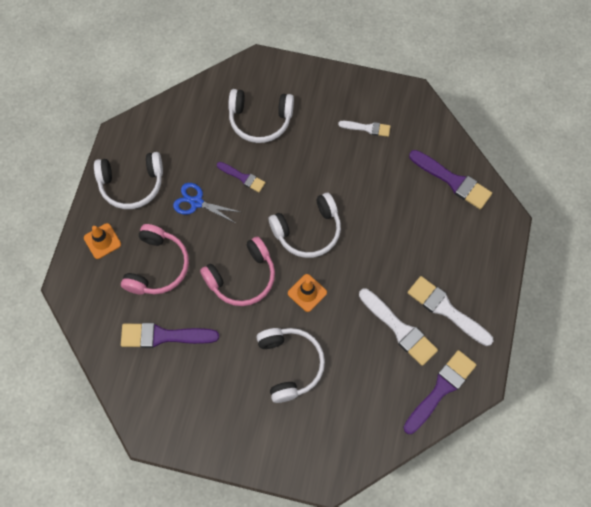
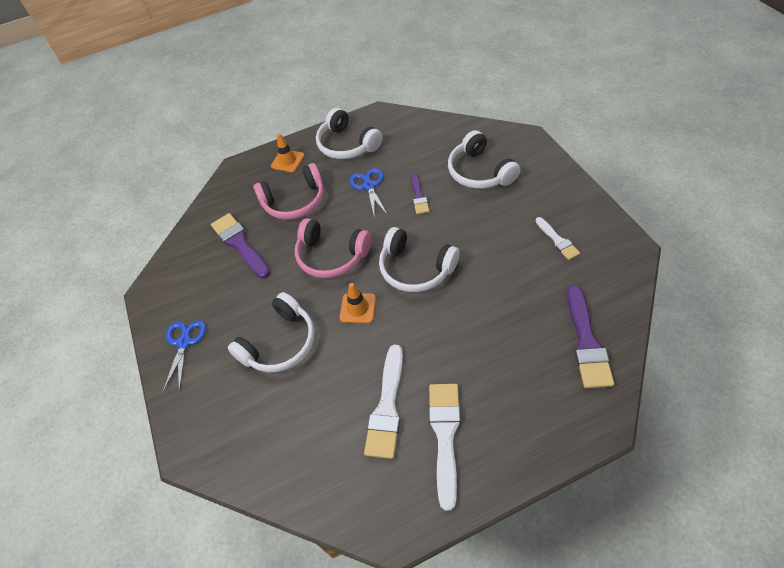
camera: 60 degrees right, 15 degrees down
purple brush [403,350,477,434] -> none
none -> blue scissors [163,321,206,392]

